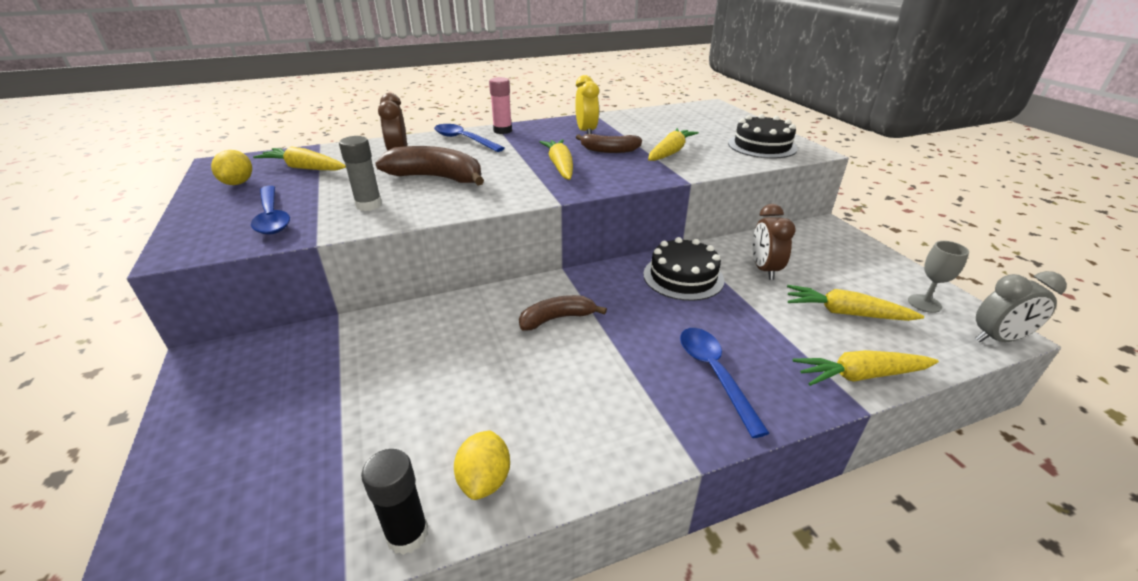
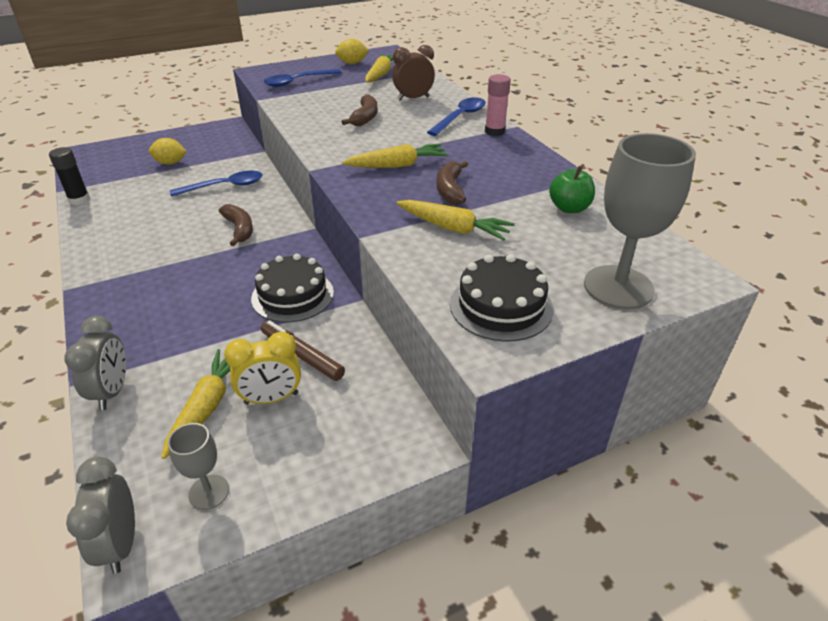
camera: 85 degrees right, 5 degrees up
grey glue stick [339,136,382,211] -> none
brown banana [375,146,484,185] -> brown banana [342,95,378,126], size x0.64
yellow lemon [454,430,510,500] -> yellow lemon moved to [149,138,187,165]
yellow clock [575,75,599,134] -> yellow clock moved to [224,332,301,405]
blue spoon [680,328,769,438] -> blue spoon moved to [170,171,263,197]
brown clock [752,204,796,280] -> brown marker [261,320,345,381]
yellow carrot [793,350,939,386] -> grey clock [64,316,126,410]
none -> green apple [549,166,595,213]
none -> grey goblet [584,133,696,309]

